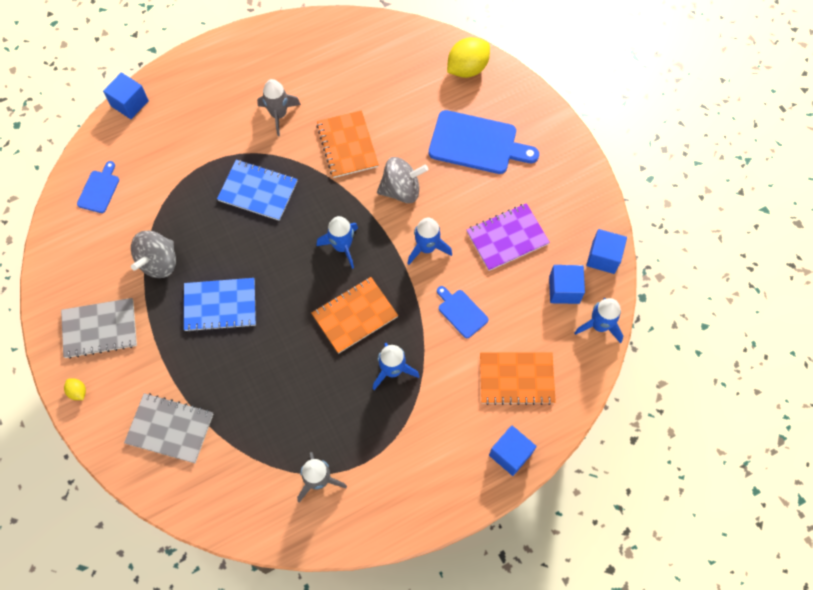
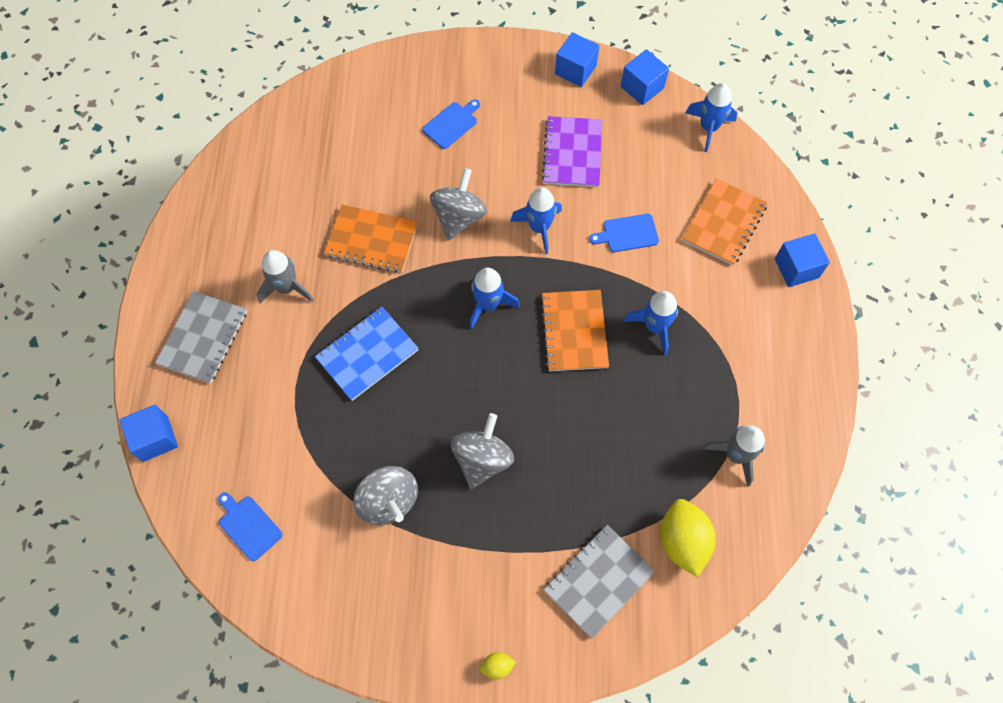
camera: 60 degrees left, 0 degrees up
grey notebook [61,298,137,359] -> grey notebook moved to [155,291,247,383]
blue notebook [184,278,256,332] -> grey spinning top [451,413,514,489]
blue cutting board [429,110,539,174] -> blue cutting board [422,99,480,149], size x0.52
yellow lemon [447,37,490,78] -> yellow lemon moved to [660,499,716,577]
blue cube [549,265,585,304] -> blue cube moved to [555,32,599,87]

